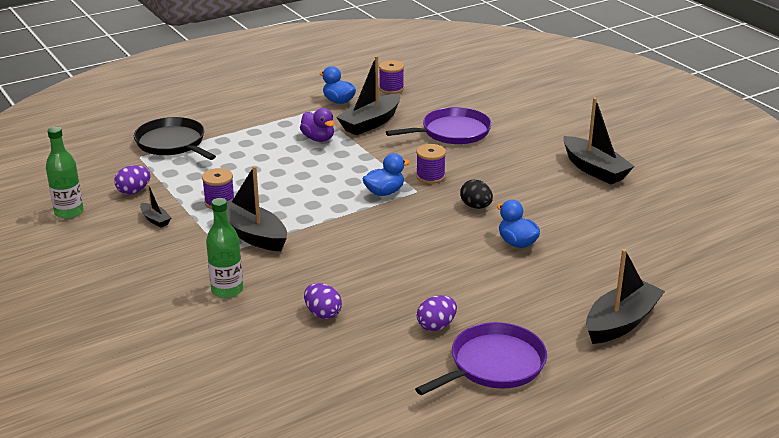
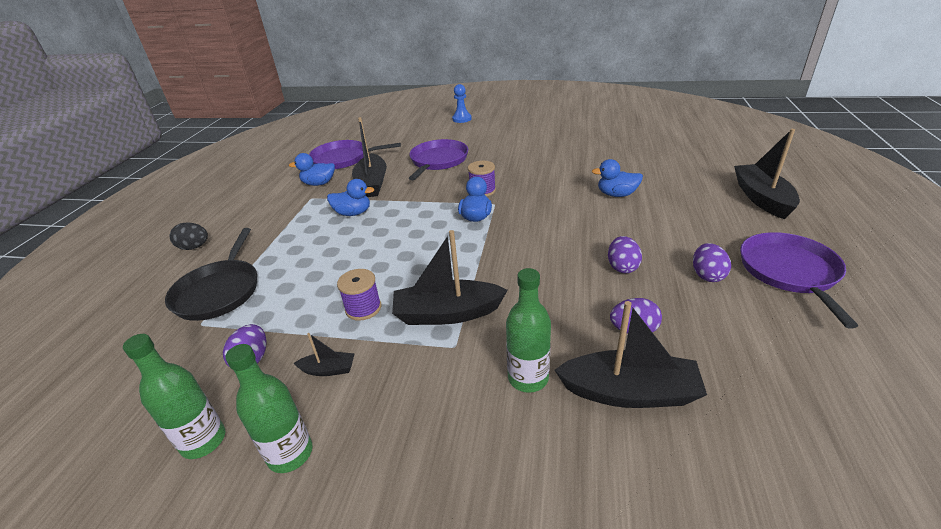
camera: 45 degrees left, 5 degrees up
black pan [134,117,216,160] -> black pan turned 90 degrees counterclockwise [165,228,257,321]
purple duck [300,108,335,142] -> blue duck [327,179,374,216]
purple spool [379,60,404,94] -> purple pan [309,140,401,169]
black egg [460,179,493,209] -> black egg moved to [169,222,208,250]
black boat [563,98,635,184] -> black boat moved to [555,301,707,408]
none -> green bottle [226,344,313,473]
none -> blue pawn [452,84,472,123]
none -> purple egg [608,236,642,273]

